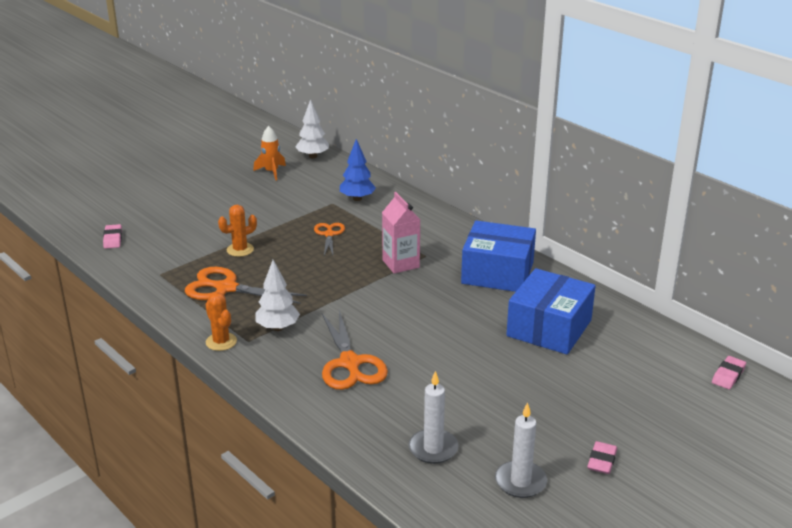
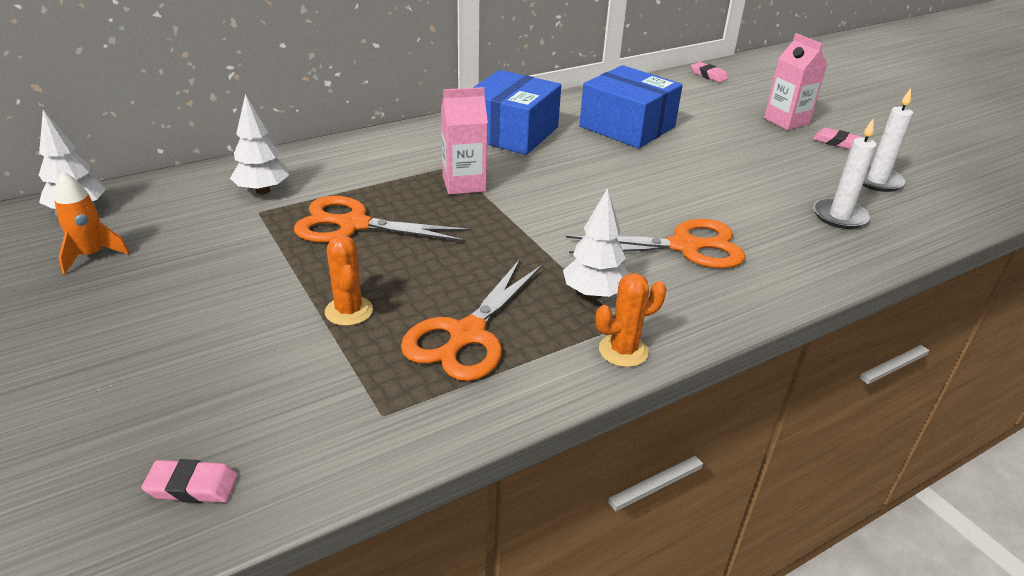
camera: 80 degrees left, 5 degrees up
orange scissors [314,223,345,255] -> orange scissors [294,196,471,243], size x1.70
blue tree [340,139,376,201] -> white tree [230,94,289,194]
none -> pink carton [764,33,827,130]

